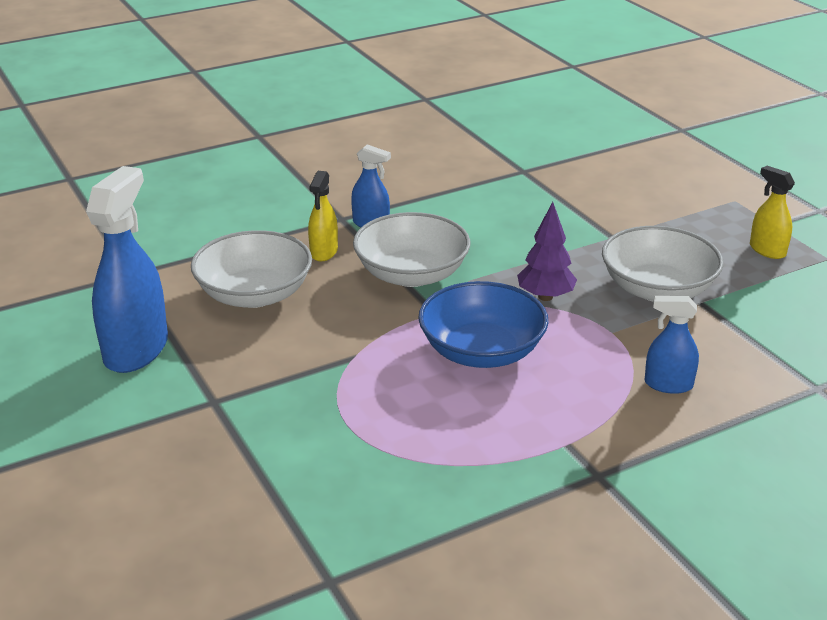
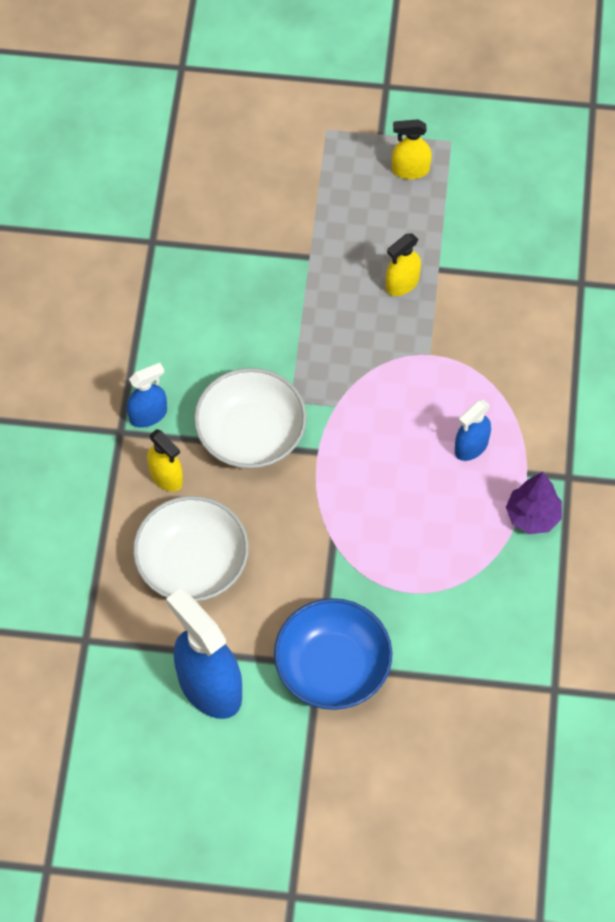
camera: 55 degrees left, 30 degrees up
blue bowl [418,281,549,368] -> blue bowl moved to [274,598,393,710]
purple tree [517,202,577,301] -> purple tree moved to [506,472,562,534]
white bowl [602,226,724,302] -> yellow spray bottle [386,234,421,296]
blue spray bottle [645,296,699,394] -> blue spray bottle moved to [455,400,491,461]

